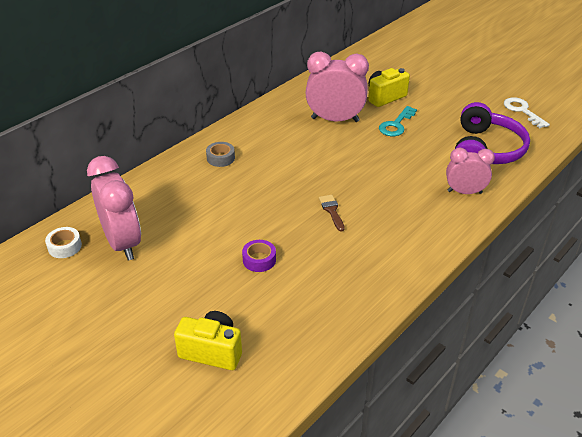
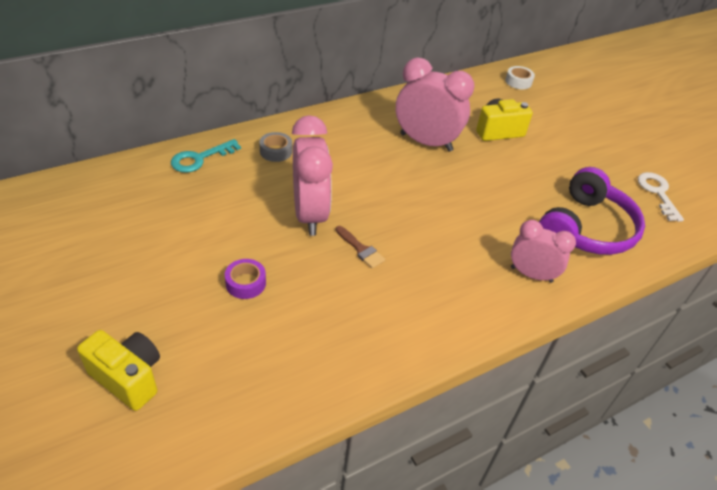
camera: 15 degrees right, 5 degrees up
white tape [45,227,82,258] -> white tape moved to [505,66,535,89]
pink clock [87,156,141,261] -> pink clock moved to [292,115,333,236]
brown brush [319,195,345,232] -> brown brush turned 135 degrees clockwise [335,226,385,268]
turquoise key [379,106,417,136] -> turquoise key moved to [171,139,241,173]

